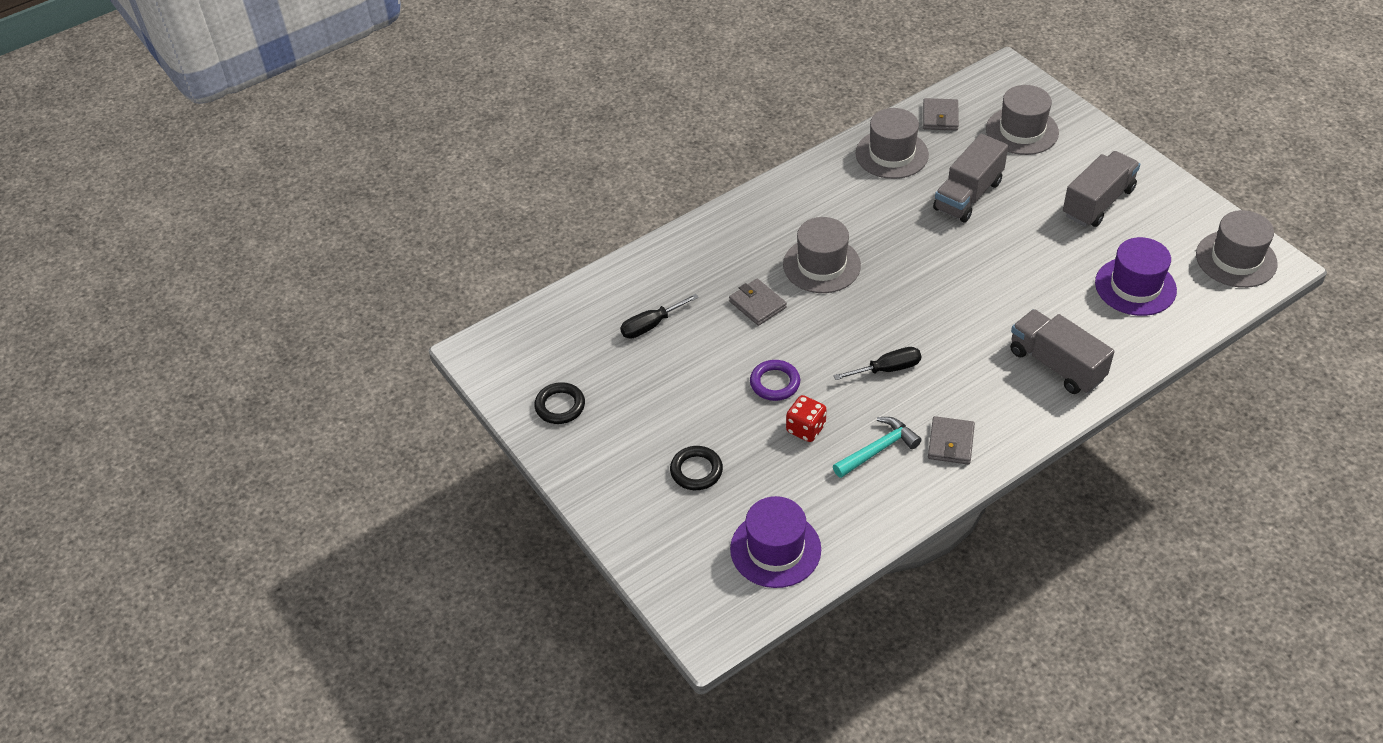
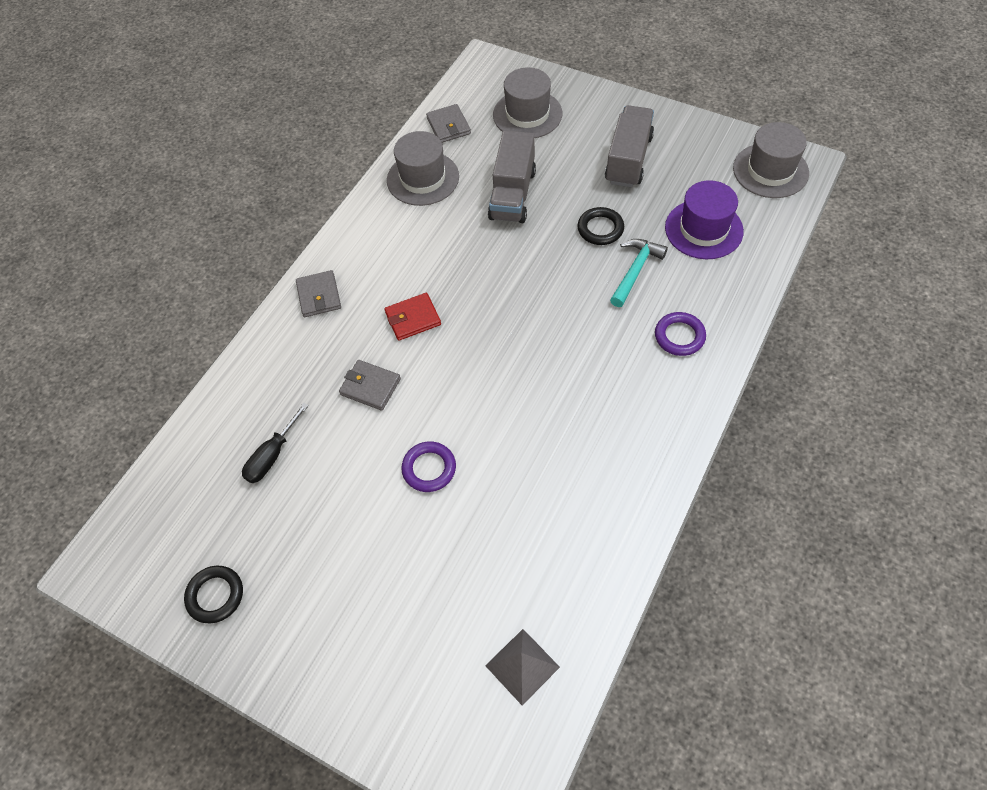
camera: 25 degrees left, 10 degrees up
black ring [670,446,723,490] -> black ring moved to [577,207,624,245]
purple hat [730,496,821,588] -> grey pyramid [485,629,560,705]
grey hat [783,217,861,293] -> red wallet [384,293,441,341]
red dice [786,395,827,442] -> none
turquoise hammer [833,417,922,478] -> turquoise hammer moved to [610,239,668,307]
black screwdriver [834,347,921,380] -> none
grey wallet [928,416,975,464] -> grey wallet moved to [296,270,341,317]
grey truck [1010,309,1115,394] -> purple ring [655,312,706,356]

